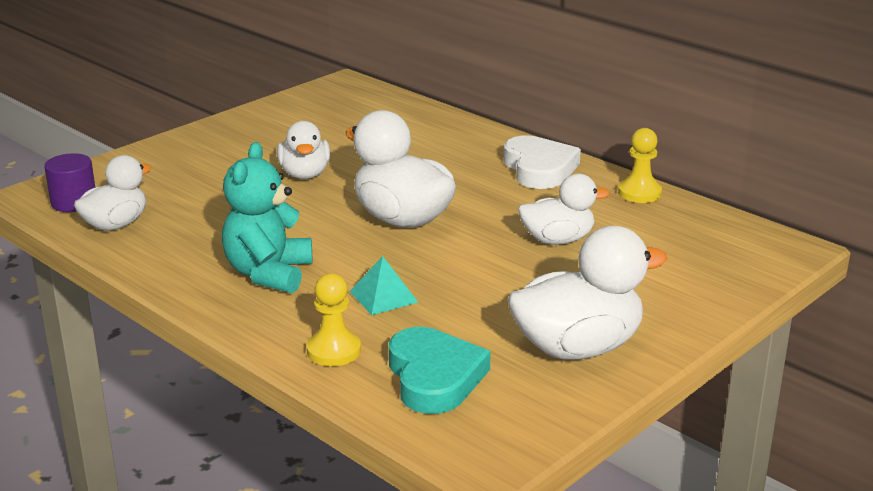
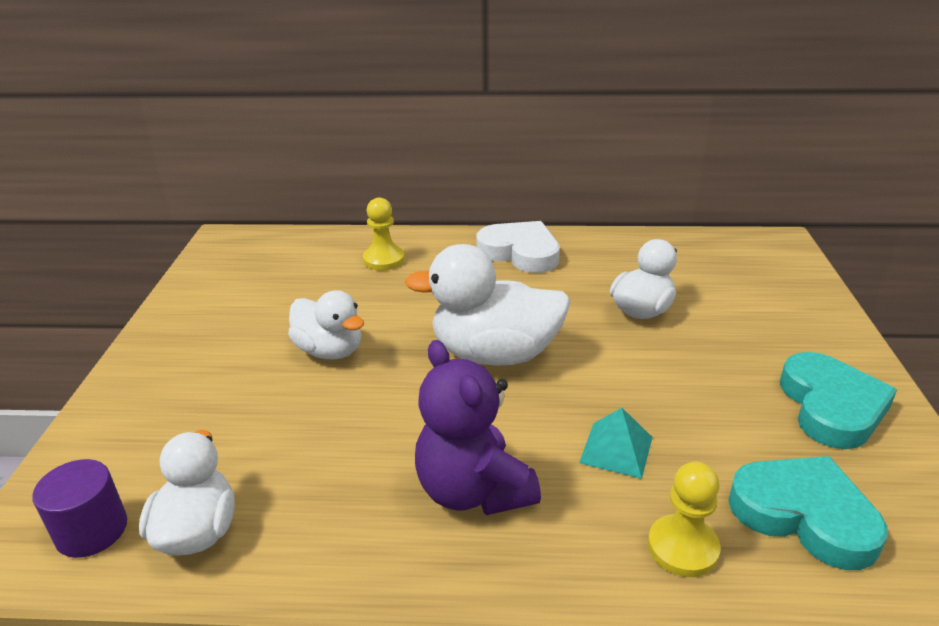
camera: 40 degrees left, 5 degrees up
turquoise teddy bear [222,142,312,293] -> purple teddy bear [415,340,541,515]
white duck [507,226,668,360] -> turquoise heart [780,352,897,449]
yellow pawn [618,128,662,203] -> yellow pawn moved to [363,198,405,271]

